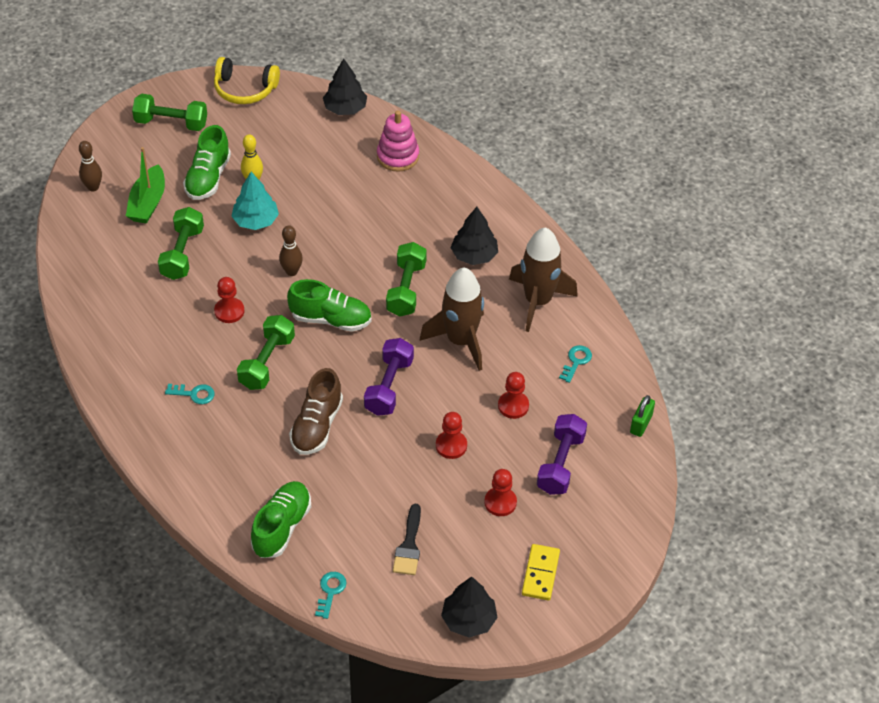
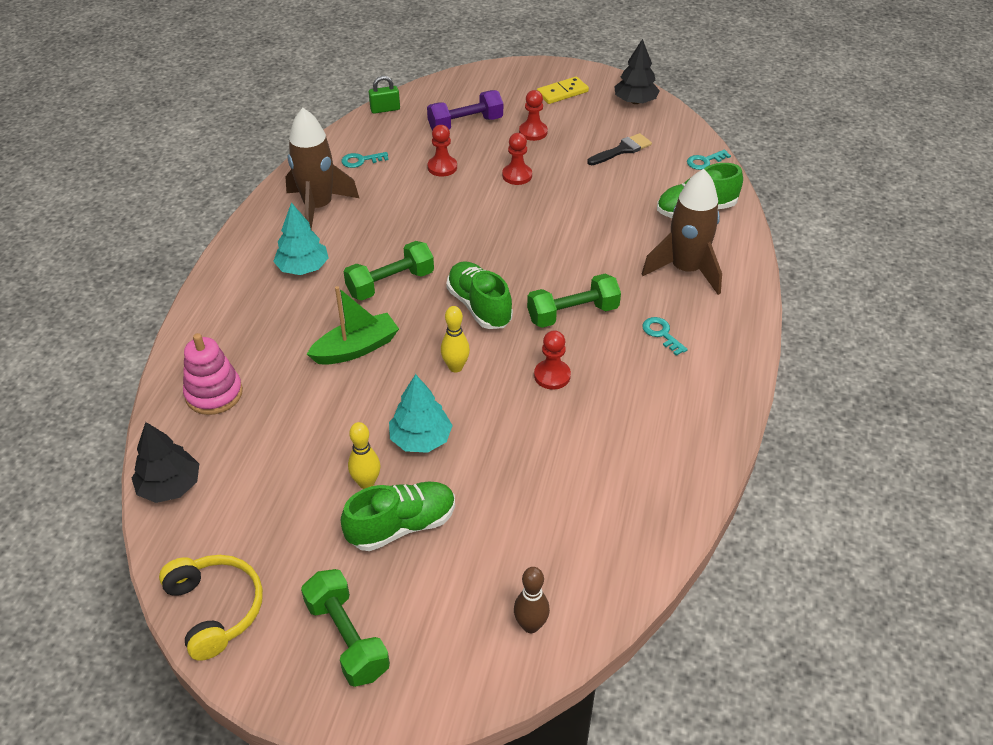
camera: 130 degrees left, 5 degrees down
green boat [126,147,165,224] -> green boat moved to [307,286,399,365]
green dumbbell [158,207,204,280] -> none
brown bowling pin [279,225,303,276] -> yellow bowling pin [441,306,470,373]
brown shoe [289,368,343,455] -> none
purple dumbbell [364,338,414,416] -> none
brown rocket [420,268,484,371] -> brown rocket moved to [642,169,722,295]
black tree [451,207,498,265] -> turquoise tree [273,202,328,275]

